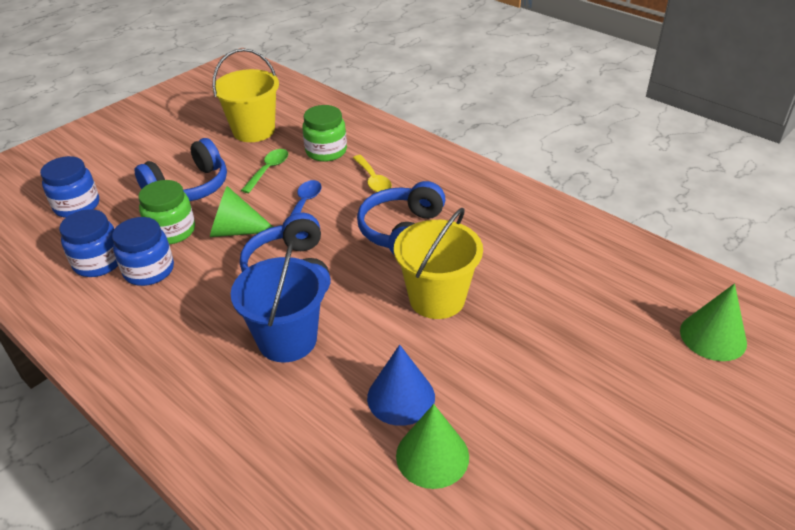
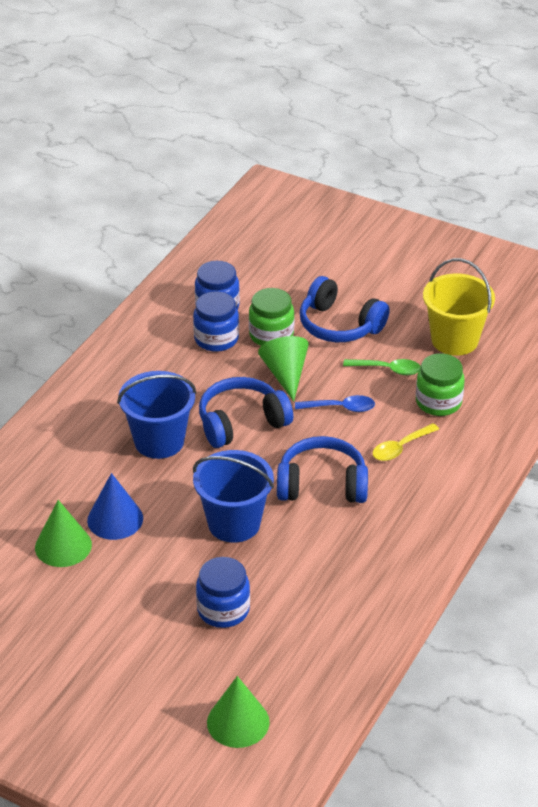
camera: 75 degrees right, 0 degrees up
blue jar [40,156,99,218] -> blue jar moved to [196,557,250,628]
yellow bucket [394,208,483,319] -> blue bucket [193,450,274,543]

